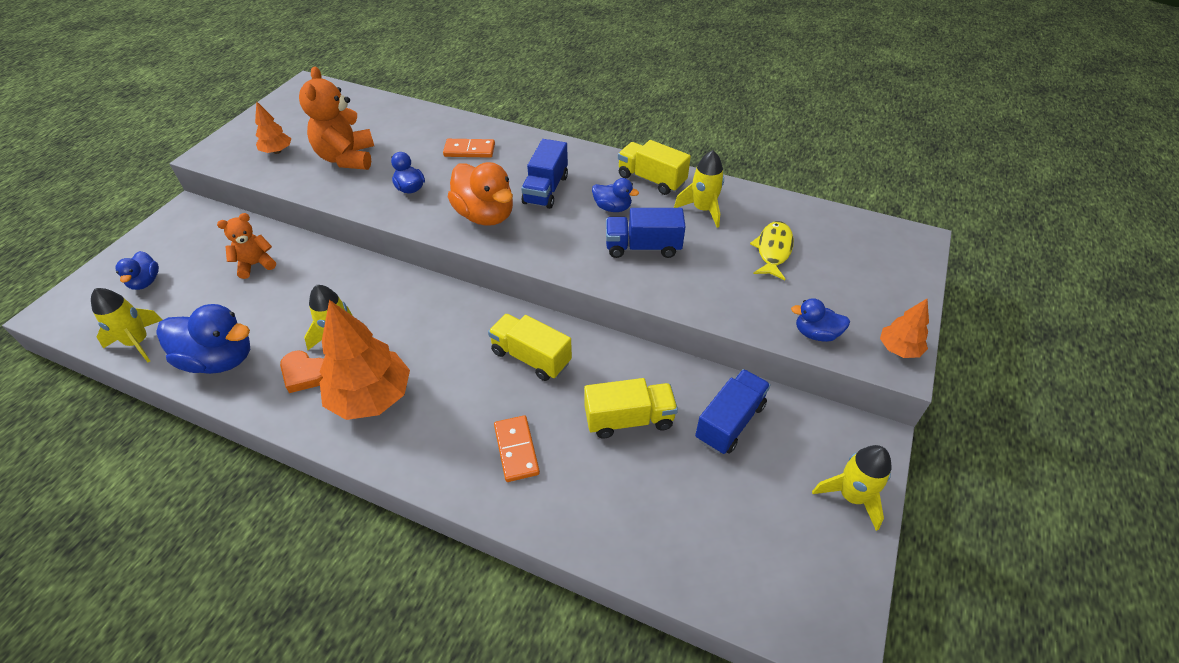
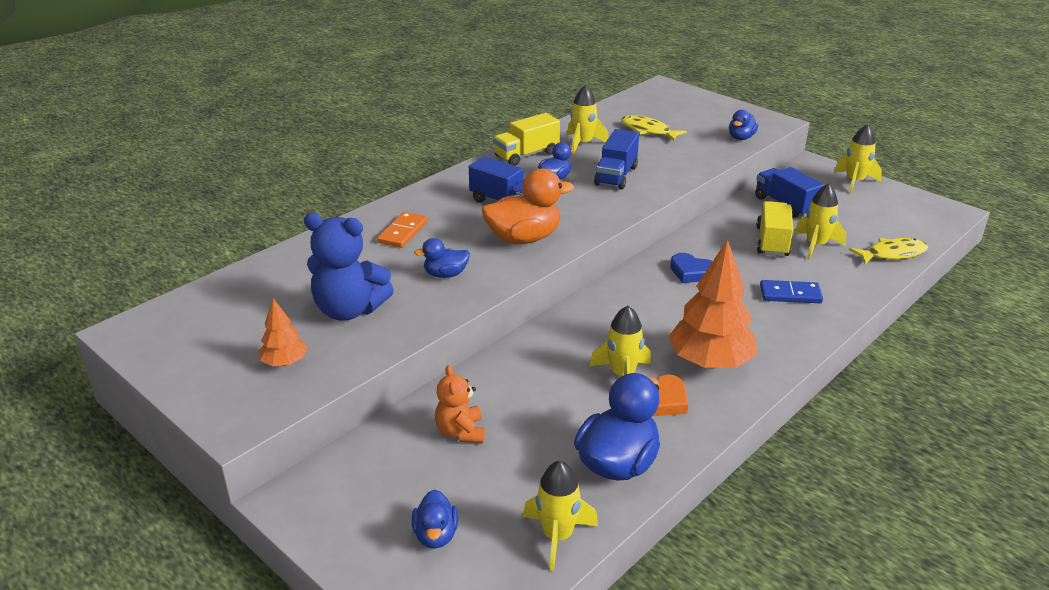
camera: 70 degrees left, 15 degrees down
blue duck [116,251,159,290] -> blue duck turned 75 degrees clockwise [412,489,458,549]
orange teddy bear [299,67,374,170] -> blue teddy bear [304,213,394,321]
yellow truck [488,314,572,381] -> blue heart [670,253,713,283]
orange domino [494,415,540,482] -> blue domino [760,280,823,303]
orange tree [880,299,929,358] -> none
none -> yellow rocket [795,183,846,260]
none -> yellow fish [849,238,928,264]

